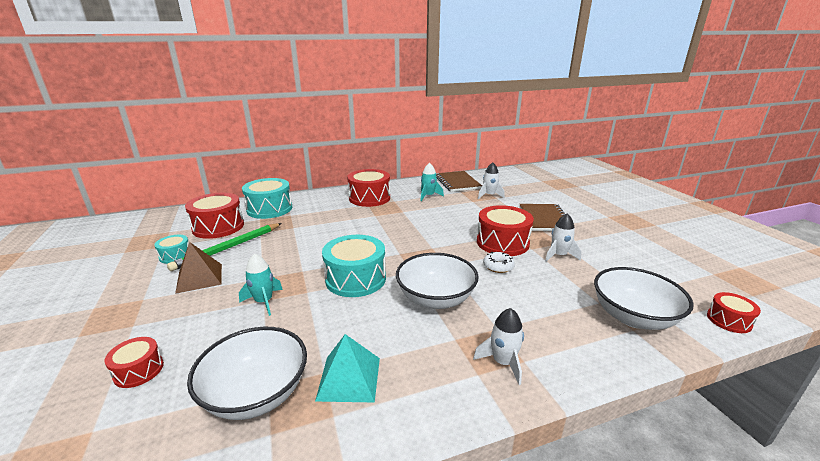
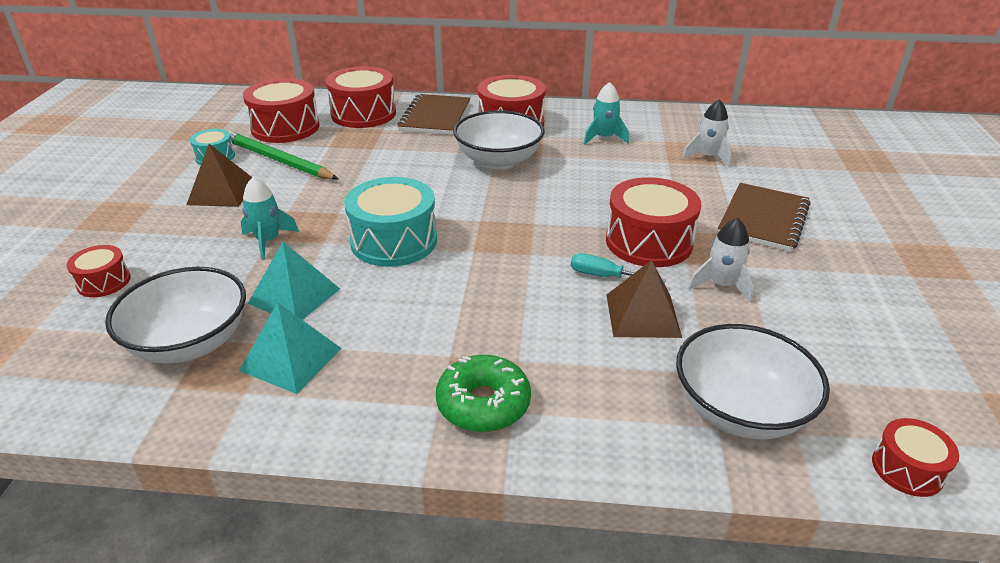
camera: 25 degrees right, 10 degrees up
green pencil [167,223,282,271] -> green pencil turned 60 degrees clockwise [228,131,338,180]
turquoise drum [242,178,292,219] -> red drum [326,66,396,128]
white bowl [396,253,479,309] -> white bowl moved to [453,110,544,169]
brown notebook [436,171,482,192] -> brown notebook moved to [397,94,470,135]
white rocket [473,308,524,385] -> green donut [436,355,531,432]
white donut [483,252,515,273] -> turquoise screwdriver [571,253,666,284]
none -> turquoise pyramid [248,242,340,320]
none -> brown pyramid [607,260,682,338]

